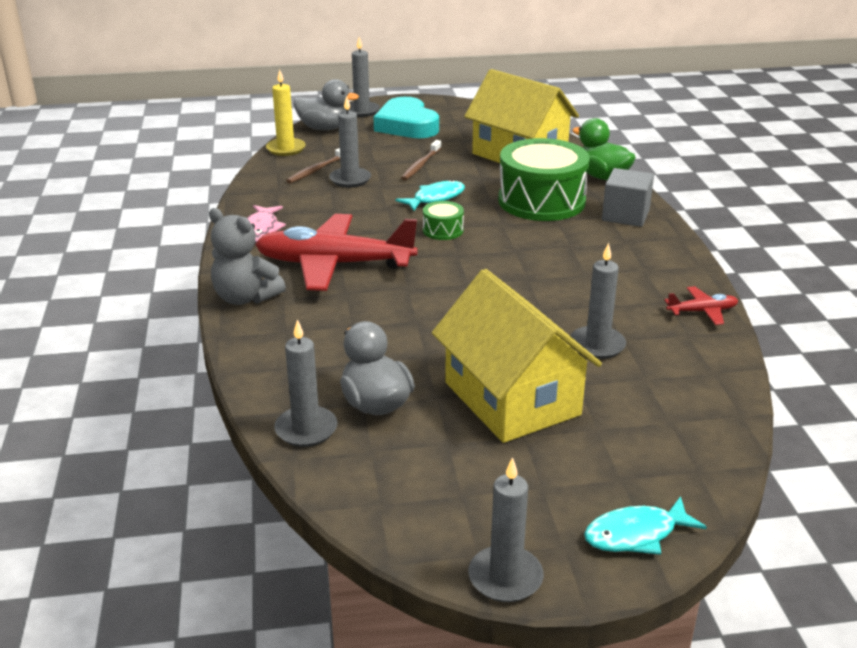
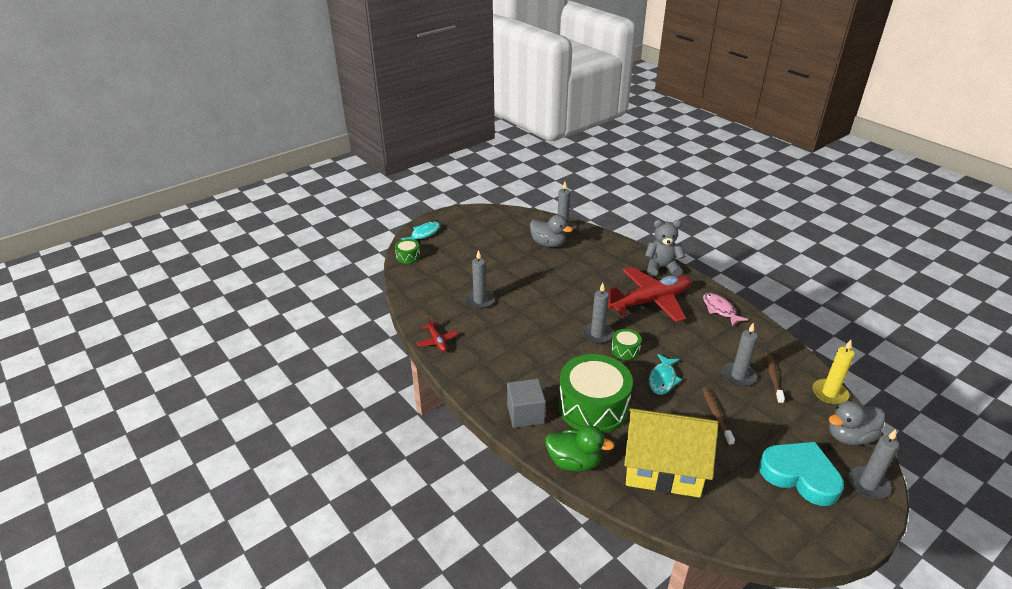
camera: 150 degrees right, 5 degrees up
yellow house [432,269,602,443] -> none
grey candle [468,457,544,602] -> grey candle moved to [582,283,614,344]
red plane [664,286,738,325] -> red plane turned 75 degrees counterclockwise [416,317,458,352]
none -> green drum [395,239,420,264]

